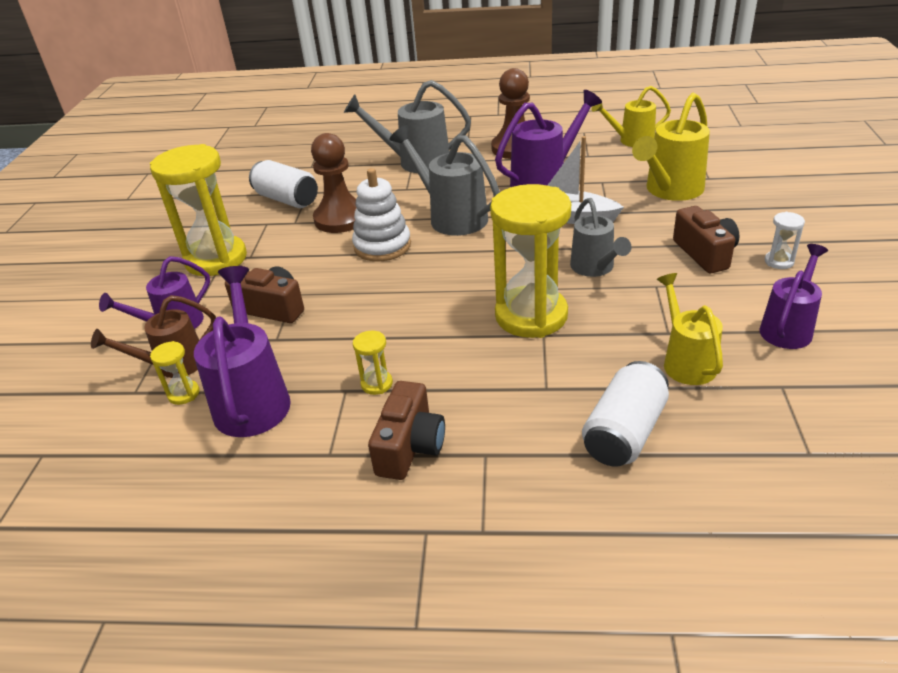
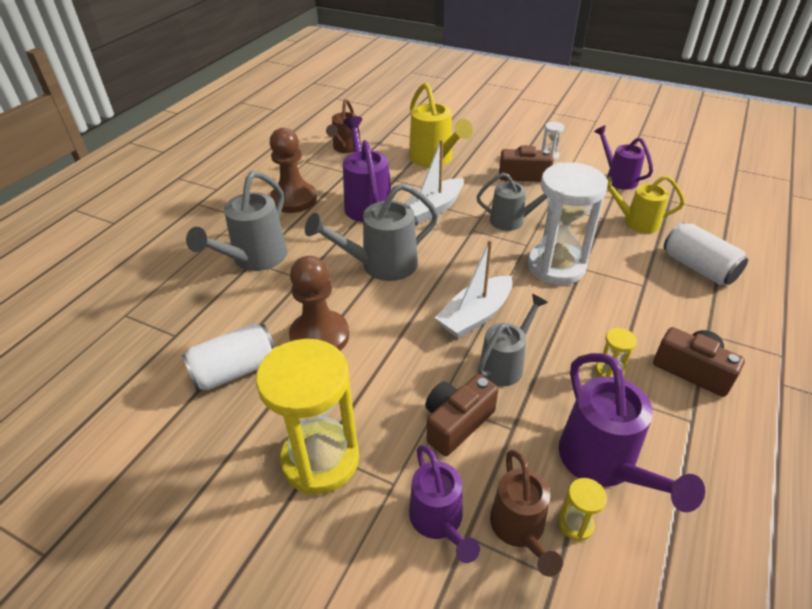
camera: 70 degrees left, 5 degrees up
purple watering can [194,266,291,437] -> purple watering can turned 120 degrees counterclockwise [559,353,705,512]
white stacking toy [352,168,411,262] -> none
yellow hourglass [490,184,571,338] -> white hourglass [528,162,608,285]
yellow watering can [592,86,671,147] -> brown watering can [326,99,361,153]
none -> white boat [435,239,513,339]
none -> grey watering can [478,294,548,386]

